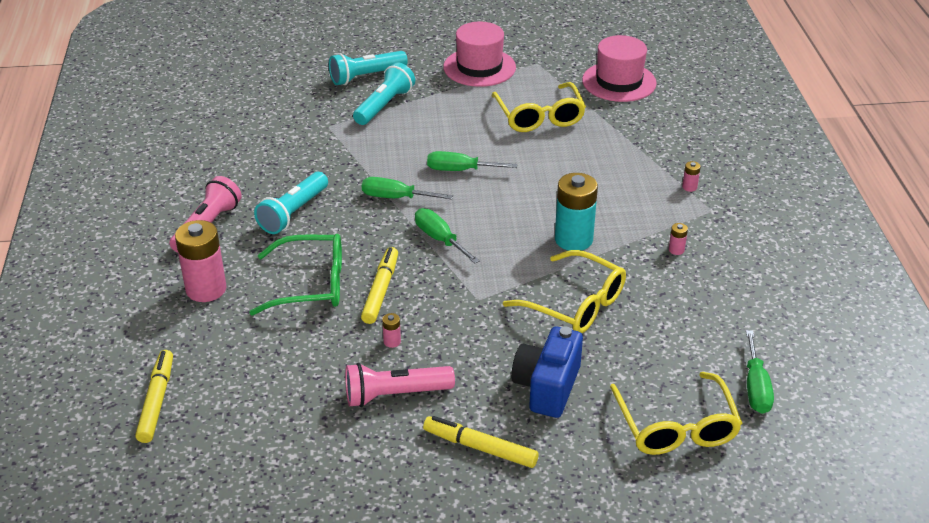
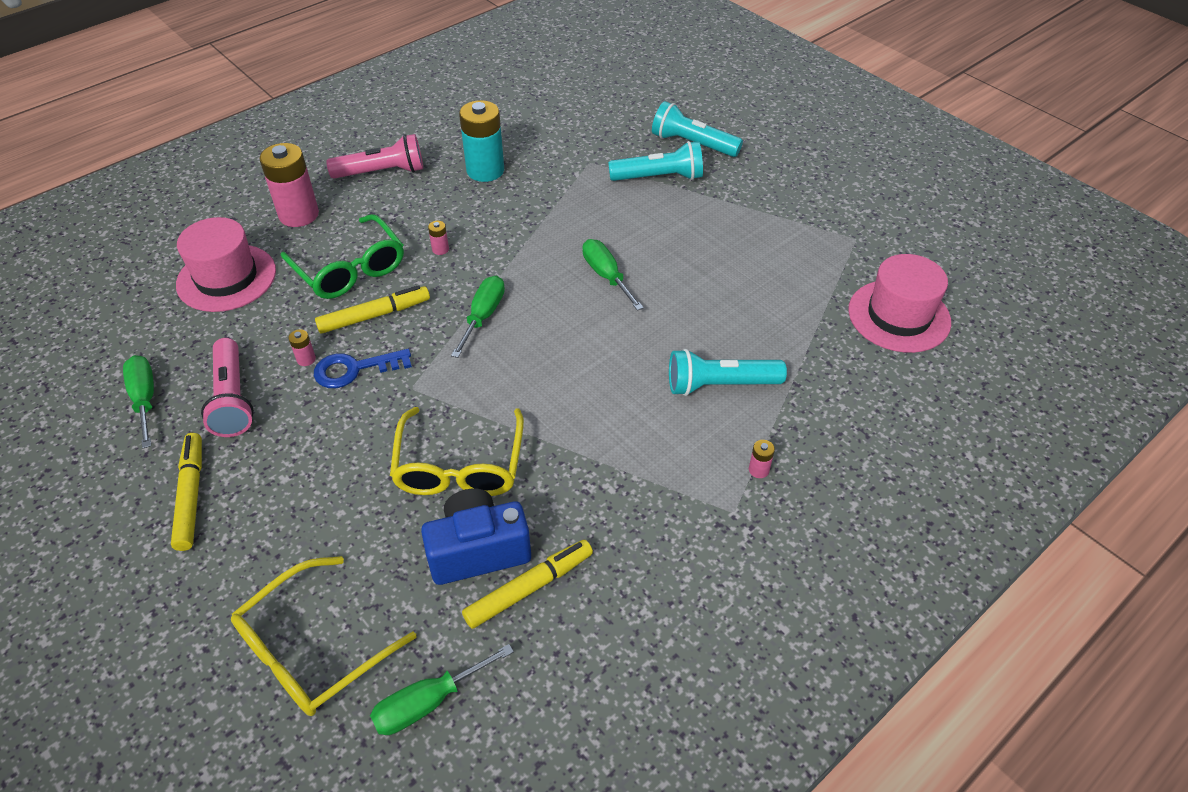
camera: 55 degrees right, 10 degrees up
yellow marker [135,350,173,443] -> yellow marker moved to [462,540,593,629]
turquoise flashlight [254,172,328,234] -> turquoise flashlight moved to [669,349,787,396]
pink flashlight [345,363,455,407] -> pink flashlight turned 150 degrees counterclockwise [201,338,254,437]
green screwdriver [362,177,453,200] -> green screwdriver moved to [123,355,154,448]
pink hat [443,22,516,87] -> pink hat moved to [176,217,276,312]
yellow glasses [491,82,586,132] -> none
blue camera [511,326,583,418] -> blue camera moved to [421,489,531,585]
turquoise battery [555,173,598,251] -> turquoise battery moved to [459,100,504,182]
pink battery [669,223,688,255] -> pink battery moved to [428,221,449,255]
none -> blue key [314,349,412,388]

